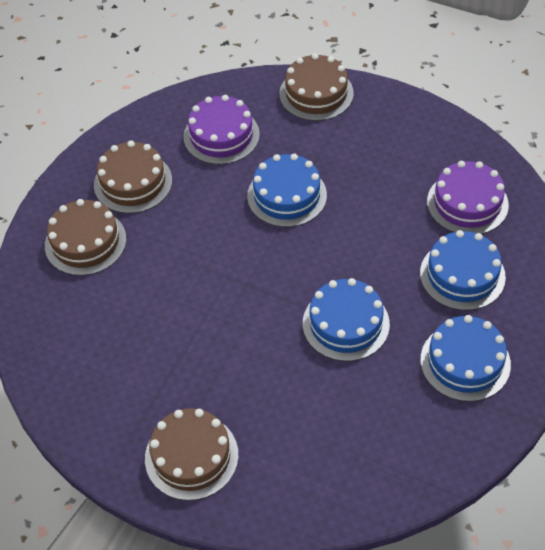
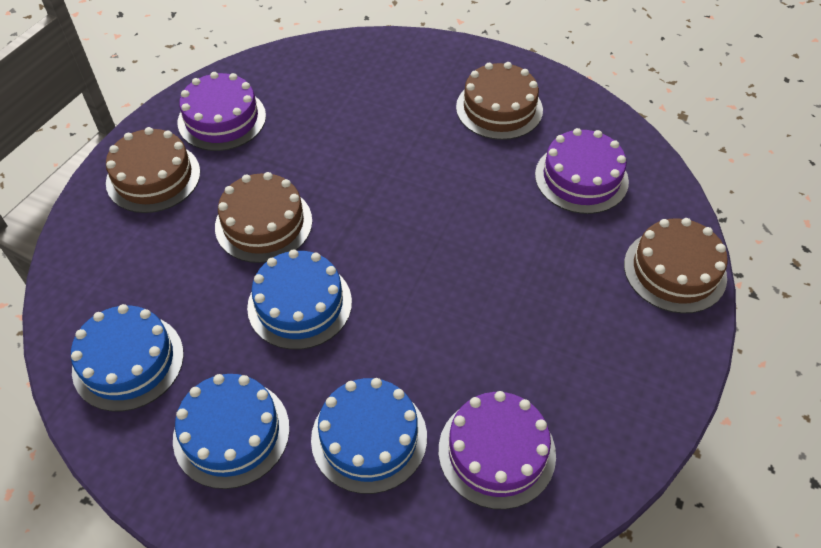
camera: 85 degrees right, 0 degrees up
brown cake [45,199,126,276] -> brown cake moved to [215,172,312,263]
blue cake [247,154,327,227] -> blue cake moved to [71,304,184,412]
none -> purple cake [178,72,266,151]

